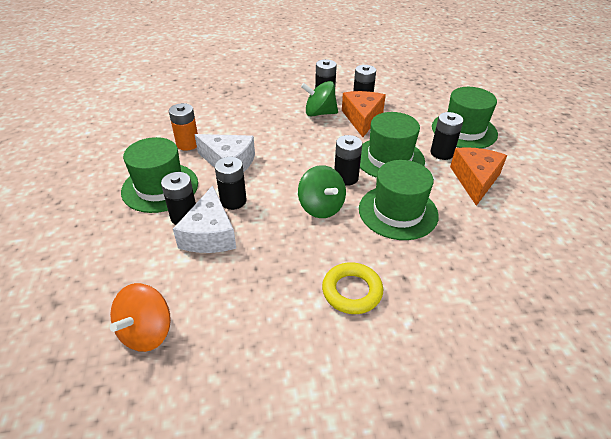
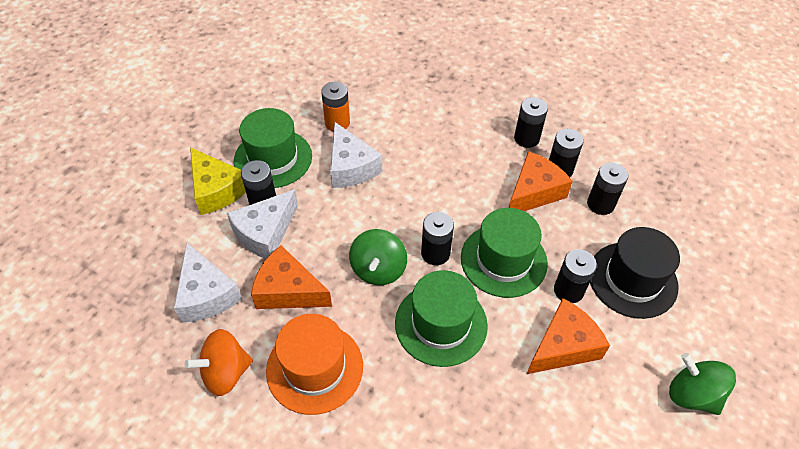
camera: 40 degrees right, 10 degrees up
orange spinning top [110,283,171,352] -> orange spinning top moved to [184,329,253,396]
black battery [215,157,247,210] -> black battery moved to [587,163,628,215]
green spinning top [301,81,338,116] -> green spinning top moved to [669,353,736,415]
yellow ring [322,262,383,314] -> orange hat [266,314,363,415]
green hat [432,87,498,149] -> black hat [590,227,680,319]
none -> white cheese [174,243,242,323]
none -> yellow cheese [190,147,246,215]
none -> orange cheese [251,245,332,309]

